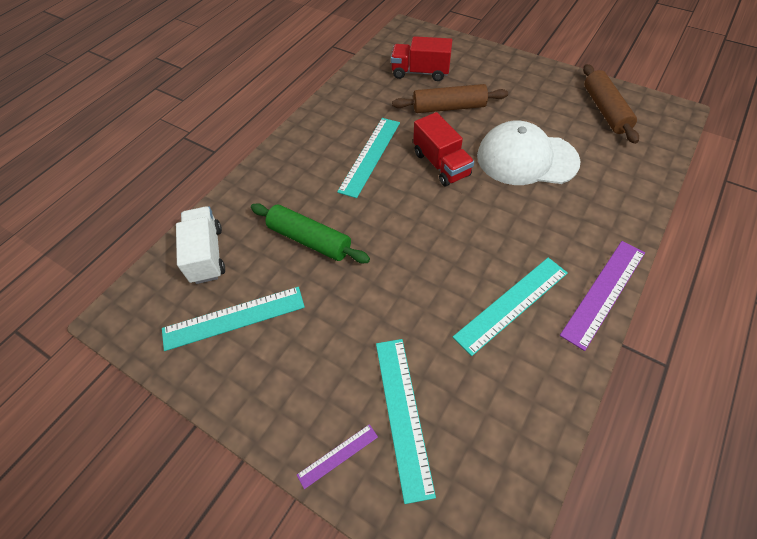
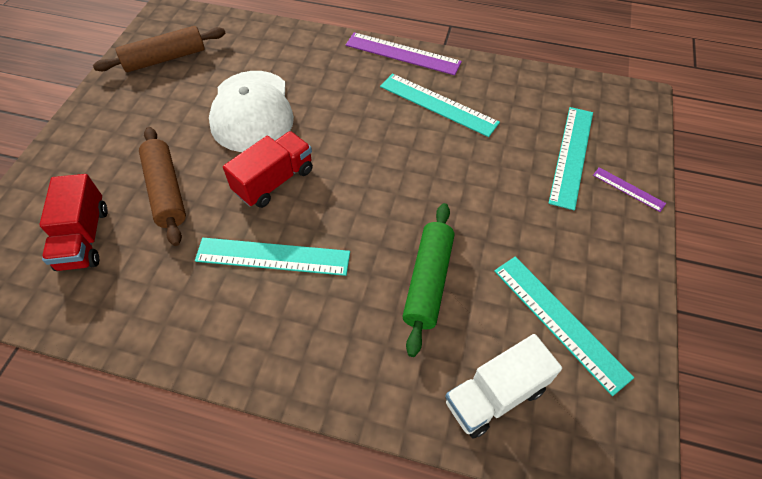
camera: 110 degrees left, 0 degrees up
turquoise ruler [376,339,436,504] -> turquoise ruler turned 45 degrees counterclockwise [548,107,593,210]

